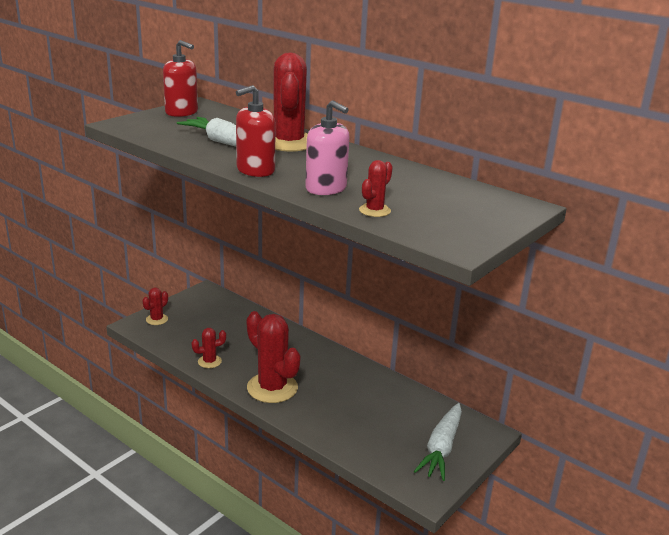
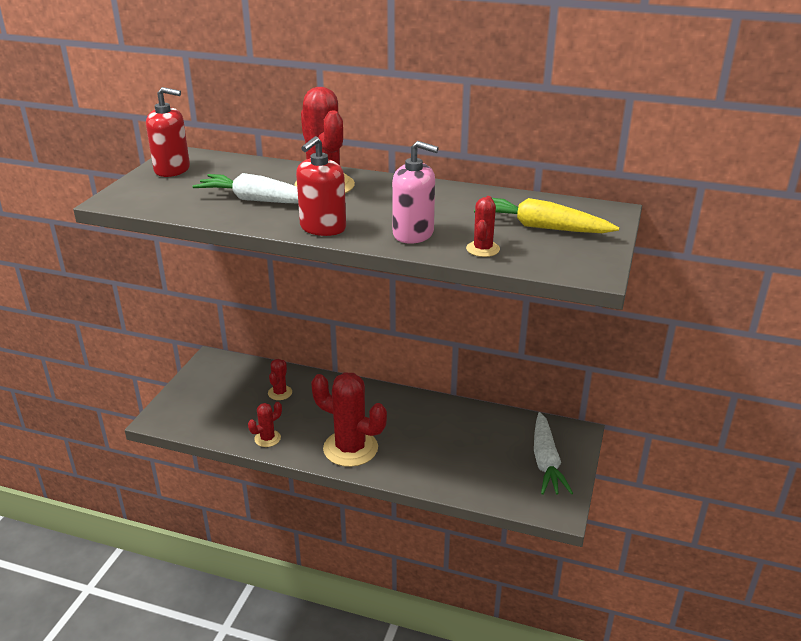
camera: 20 degrees left, 5 degrees up
red cactus [142,288,168,325] -> red cactus moved to [268,359,292,400]
none -> yellow carrot [474,198,619,233]

